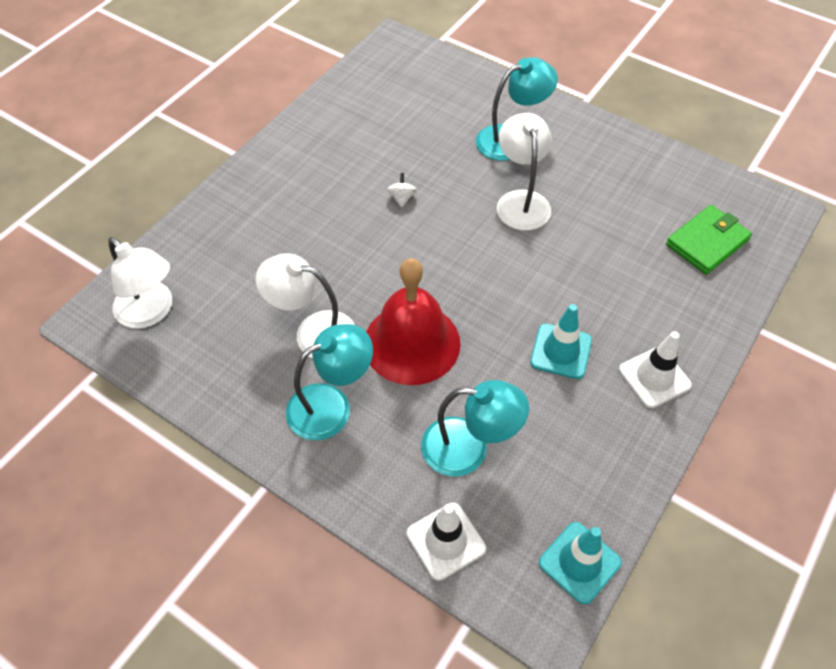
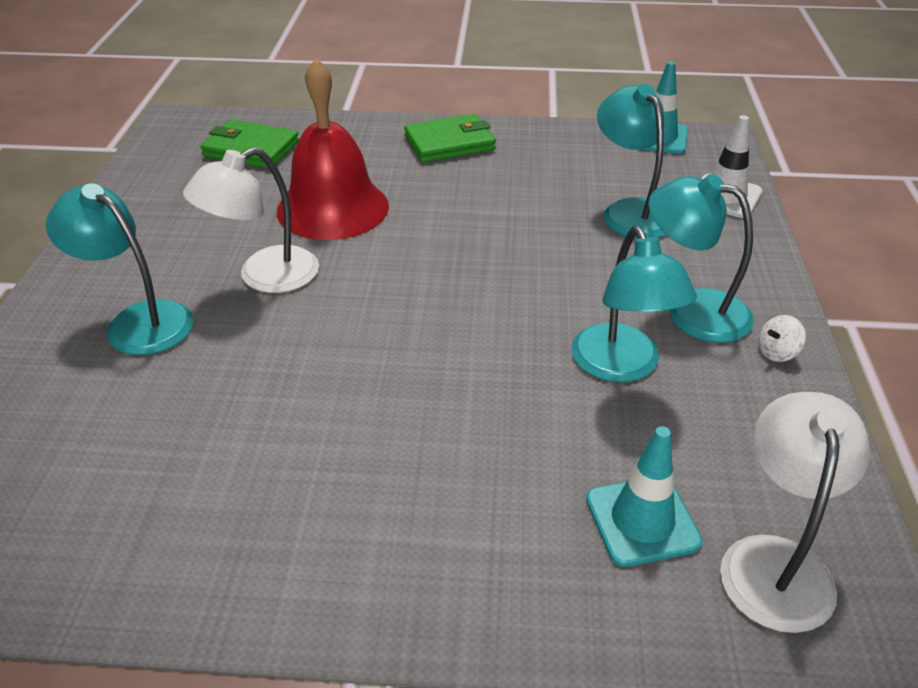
camera: 120 degrees left, 15 degrees down
white lamp [256,254,355,358] -> turquoise lamp [572,226,697,382]
red bell [366,258,461,385] -> red bell moved to [277,58,389,240]
white spinning top [387,173,417,207] -> white spinning top moved to [759,315,806,362]
turquoise traffic cone [530,304,592,379] -> turquoise traffic cone moved to [586,426,702,567]
white traffic cone [619,331,692,408] -> green wallet [404,114,496,162]

